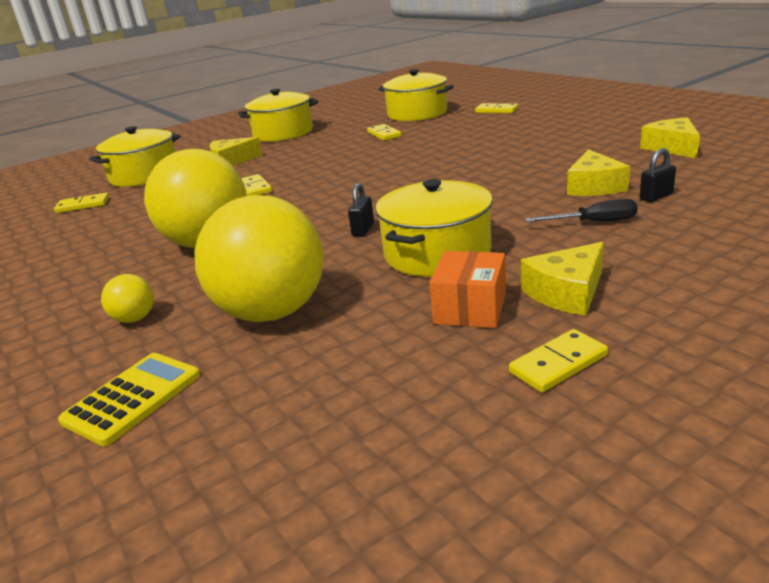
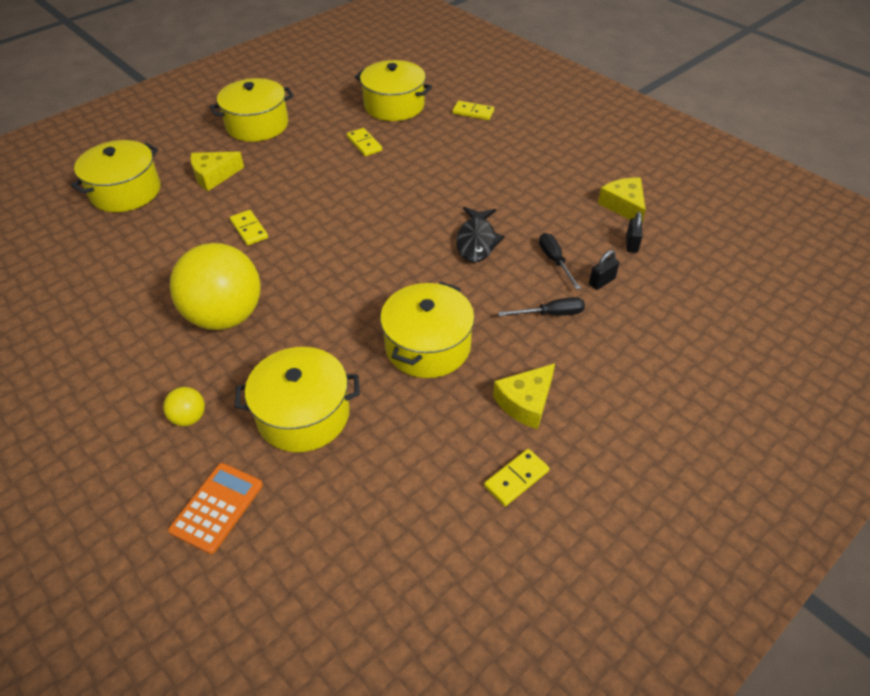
camera: 10 degrees left, 20 degrees up
yellow domino [54,193,109,213] -> none
yellow calculator [58,353,200,446] -> orange calculator [168,463,263,554]
yellow ball [194,195,324,322] -> yellow pot [235,347,360,452]
black padlock [348,183,374,236] -> black padlock moved to [626,212,643,253]
orange box [429,251,506,328] -> none
yellow cheese [567,149,630,196] -> black screwdriver [539,233,581,290]
none -> black fish [456,207,505,263]

